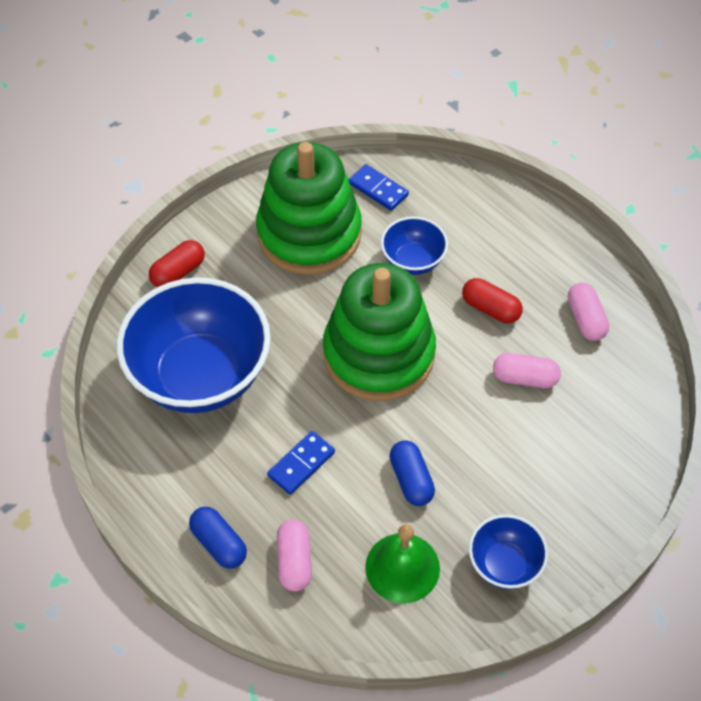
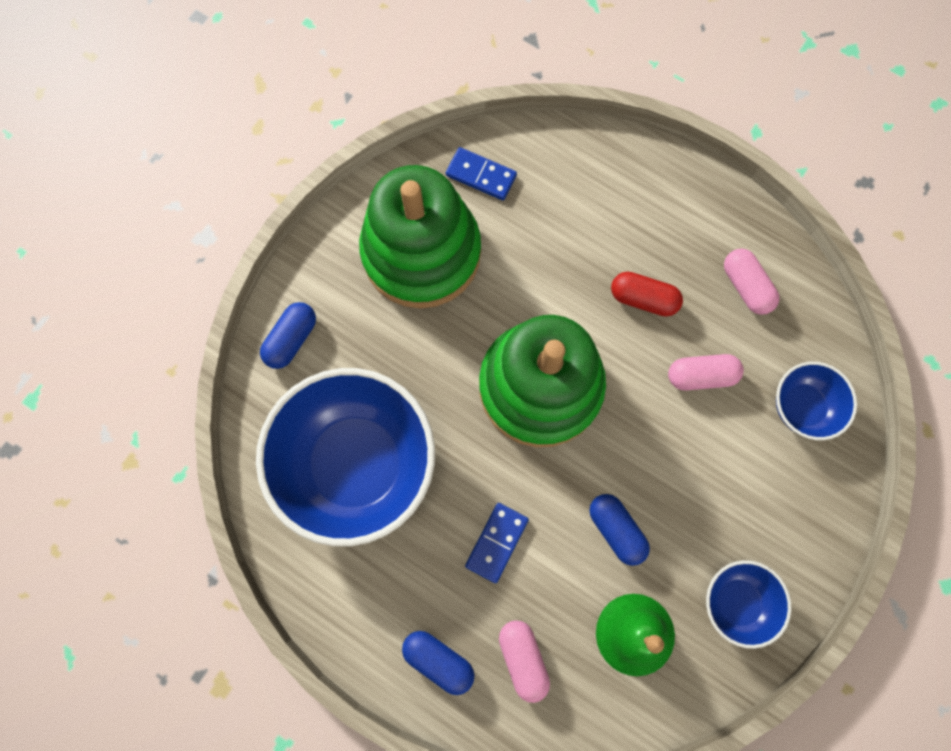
camera: 15 degrees left, 20 degrees up
red capsule [149,240,205,287] -> blue capsule [260,302,316,369]
blue bowl [381,216,448,275] -> blue bowl moved to [776,362,857,440]

